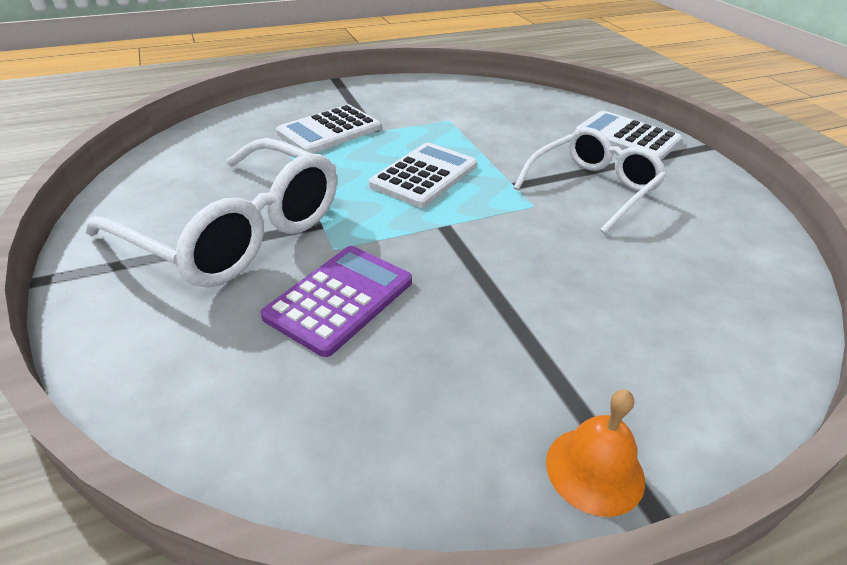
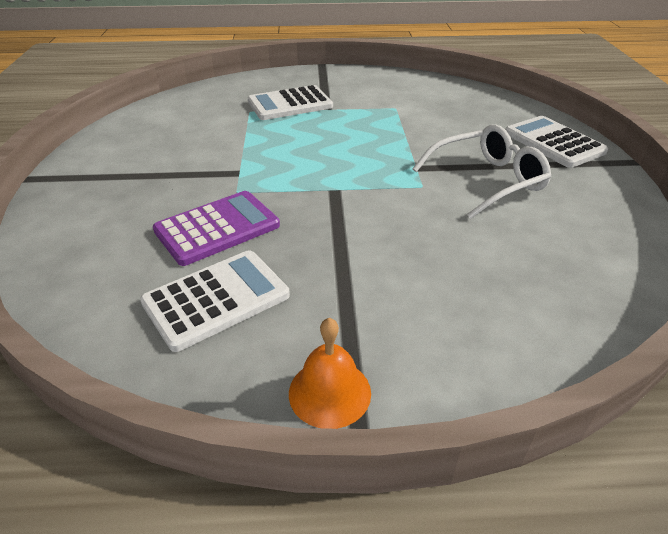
camera: 20 degrees right, 0 degrees up
white glasses [85,138,337,288] -> none
white calculator [369,142,477,208] -> white calculator moved to [140,250,290,352]

